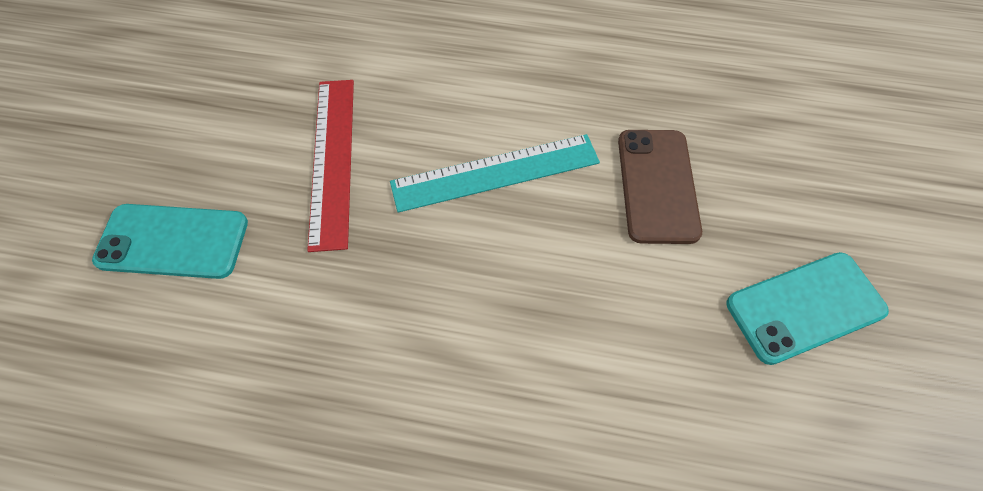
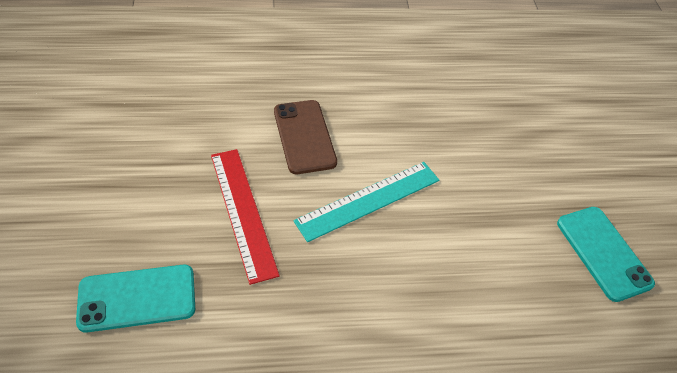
camera: 20 degrees left, 10 degrees down
brown phone [618,130,702,244] -> brown phone moved to [274,100,337,174]
turquoise phone [726,252,889,365] -> turquoise phone turned 75 degrees counterclockwise [557,207,655,302]

